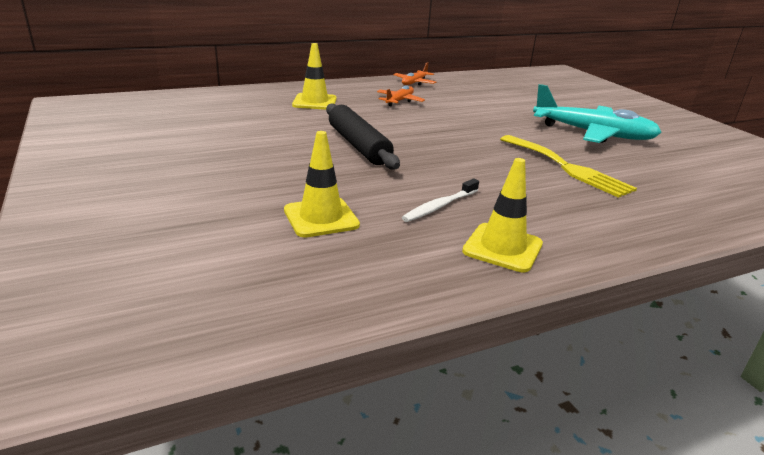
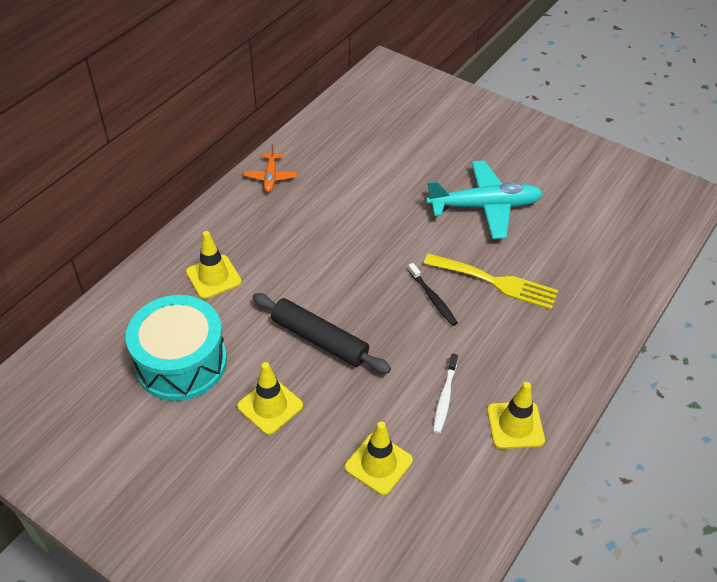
camera: 30 degrees left, 20 degrees up
orange plane [377,85,425,106] -> none
none -> turquoise drum [126,295,227,401]
none -> yellow traffic cone [237,362,303,435]
none -> black toothbrush [408,263,458,326]

